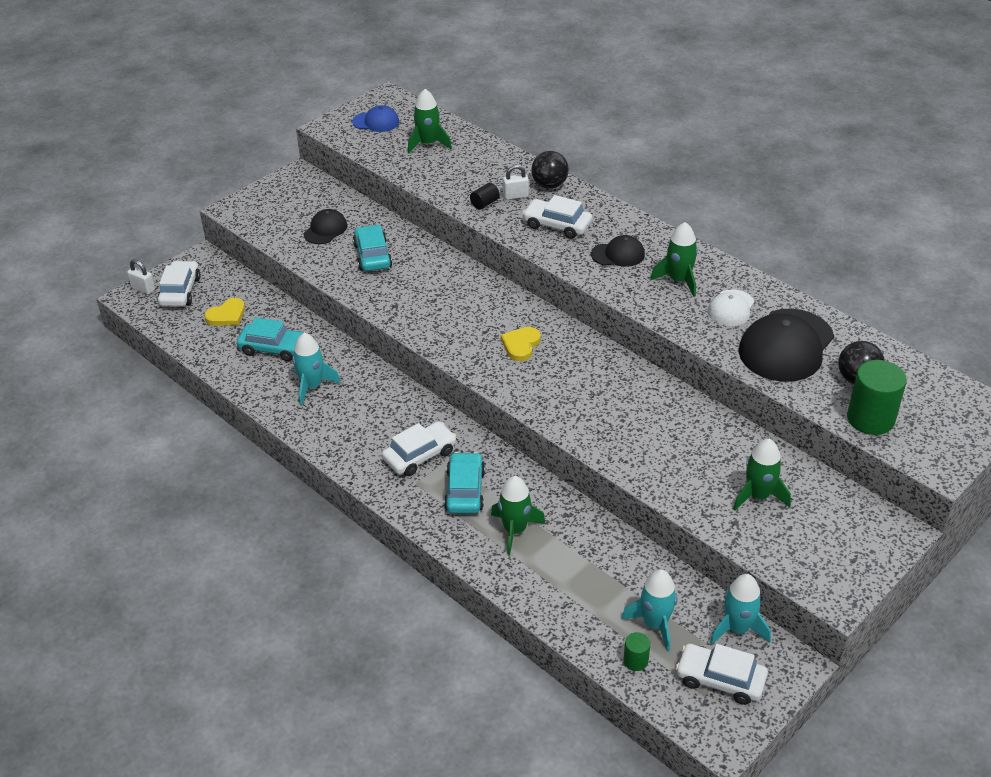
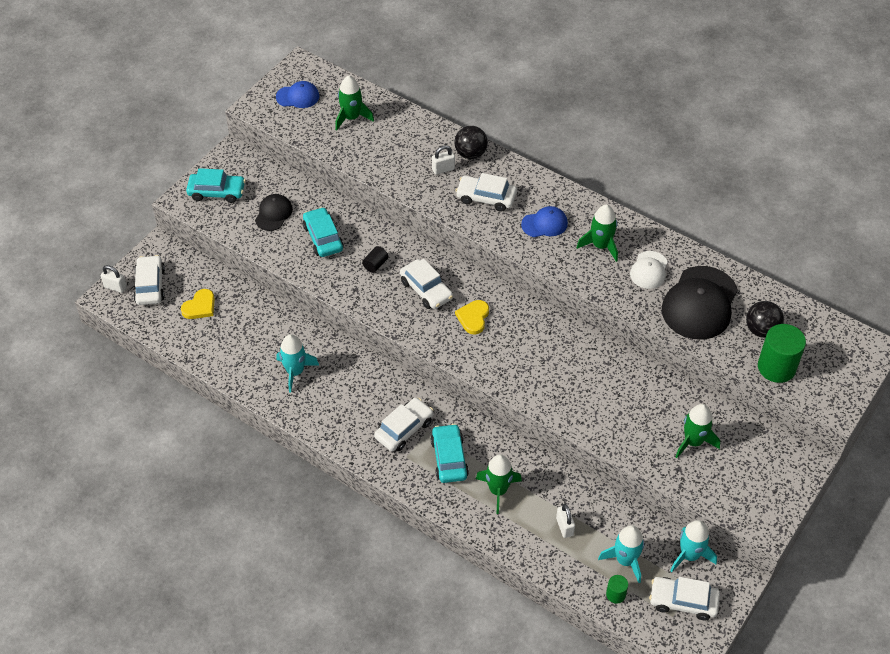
camera: 10 degrees left, 10 degrees up
turquoise car [237,317,304,361] -> turquoise car moved to [186,168,246,203]
black cylinder [470,183,500,209] -> black cylinder moved to [362,246,388,273]
black cap [591,235,645,267] -> blue cap [521,206,568,237]
none -> white car [400,259,453,309]
none -> white padlock [556,504,575,538]

